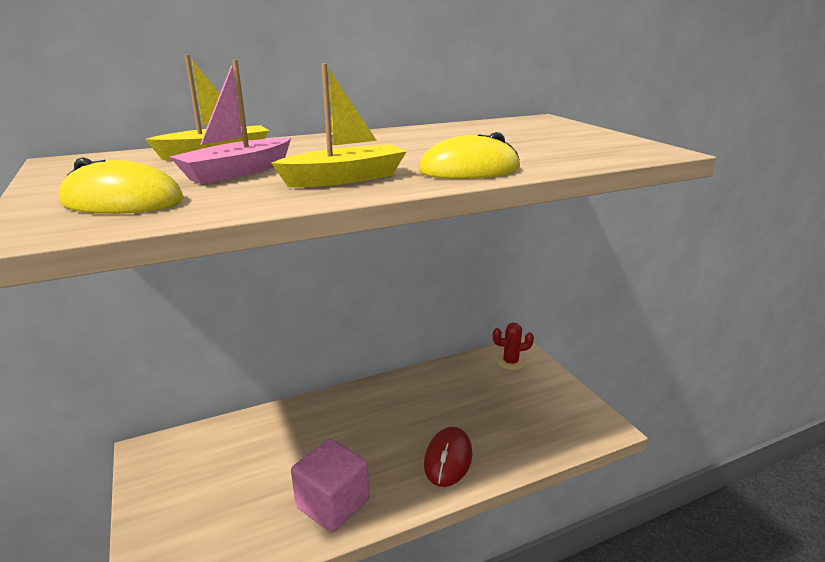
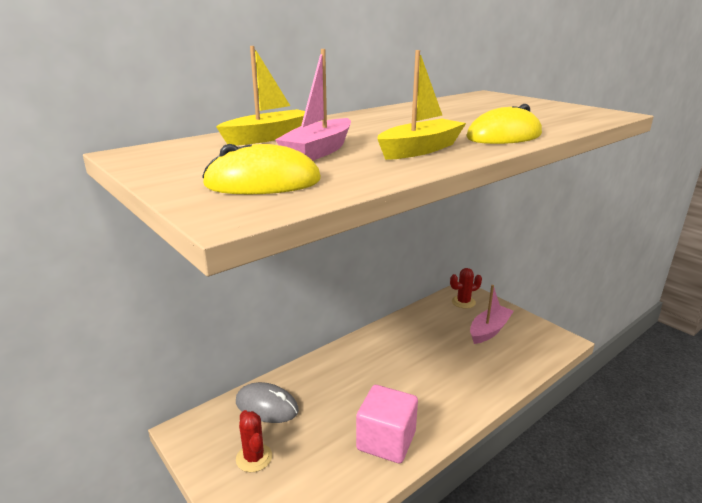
camera: 15 degrees left, 0 degrees up
red mouse [424,427,472,487] -> none
none -> grey mouse [236,382,299,423]
none -> red cactus [236,410,272,472]
none -> pink boat [470,285,514,344]

